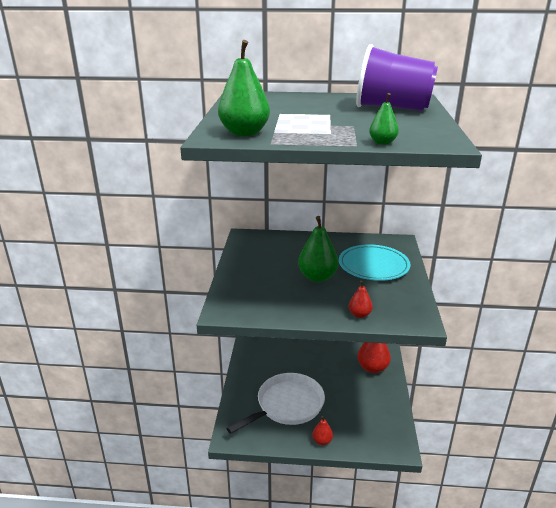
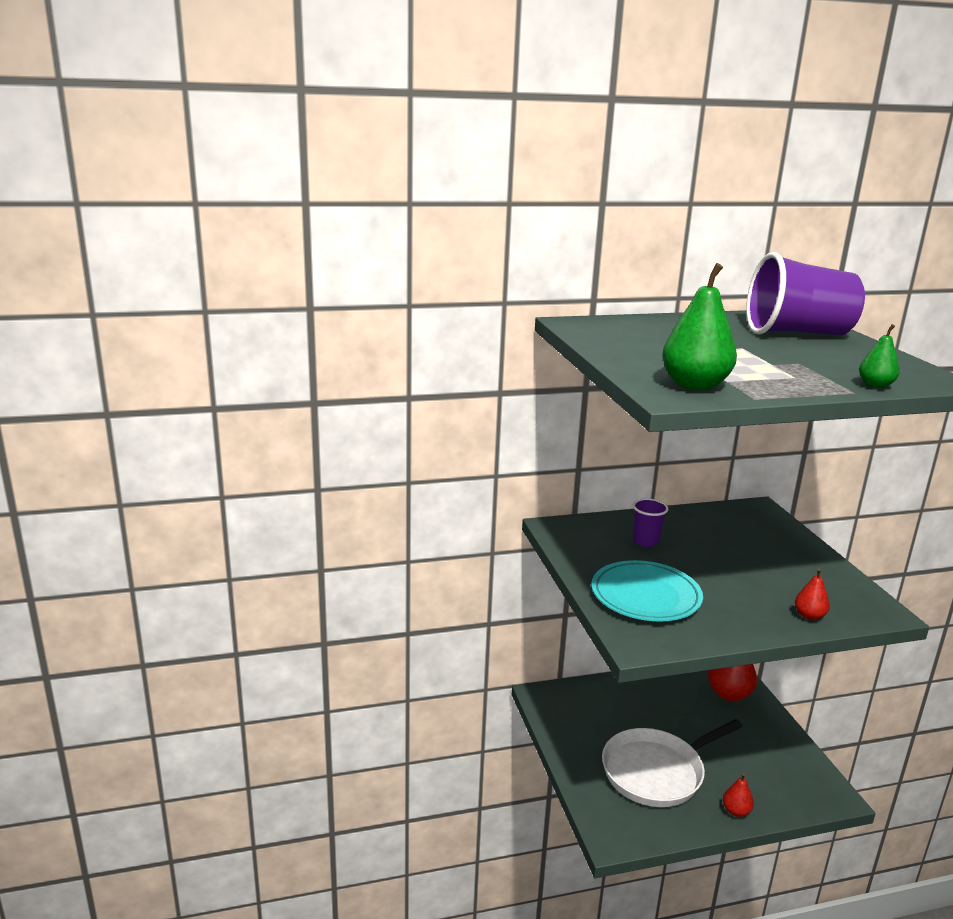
camera: 20 degrees left, 5 degrees down
white pan [226,373,325,434] -> white pan turned 150 degrees counterclockwise [602,719,743,807]
green pear [298,216,339,282] -> none
turquoise plate [339,244,410,281] -> turquoise plate moved to [591,560,703,622]
none -> purple cup [633,498,668,547]

